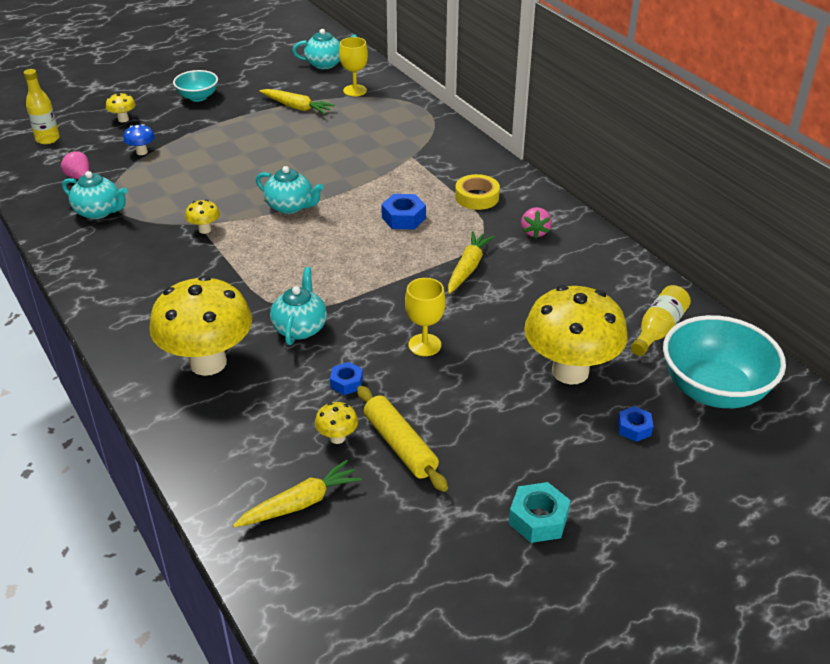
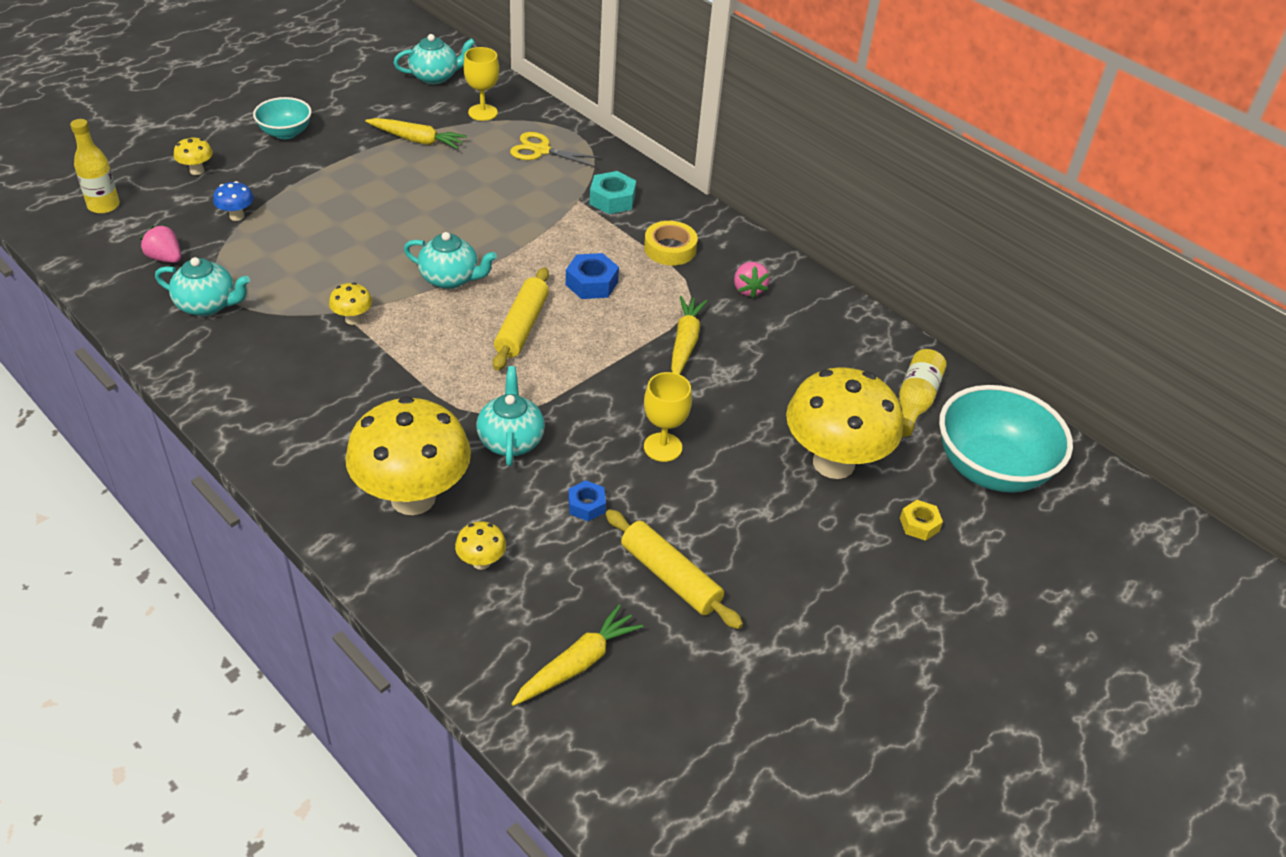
camera: 15 degrees left, 5 degrees up
yellow mushroom [315,402,358,444] -> yellow mushroom moved to [455,521,506,570]
turquoise nut [509,482,570,543] -> turquoise nut moved to [590,171,636,214]
blue nut [618,406,653,442] -> yellow nut [900,500,943,541]
none -> yellow rolling pin [493,267,549,370]
none -> yellow scissors [510,132,603,168]

